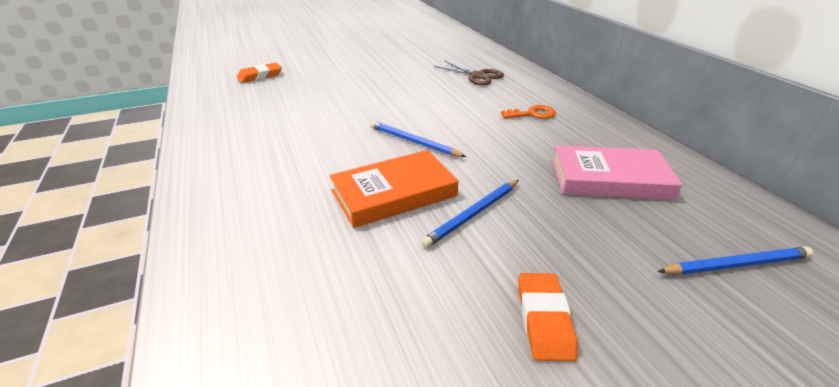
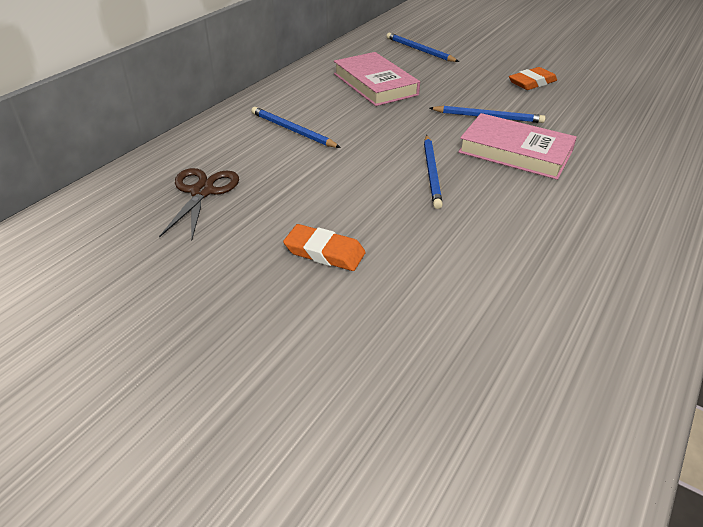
camera: 125 degrees left, 5 degrees up
orange eraser [237,63,282,83] -> orange eraser moved to [283,224,366,271]
orange book [330,150,458,228] -> pink book [458,113,577,180]
orange key [501,105,556,119] -> blue pencil [251,107,341,148]

